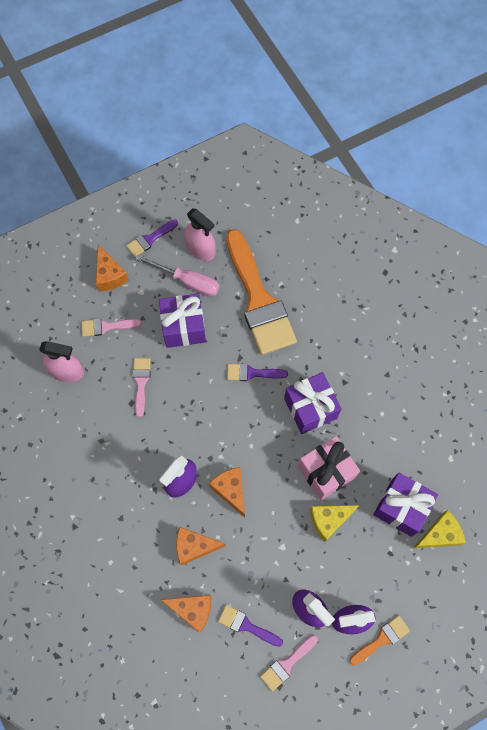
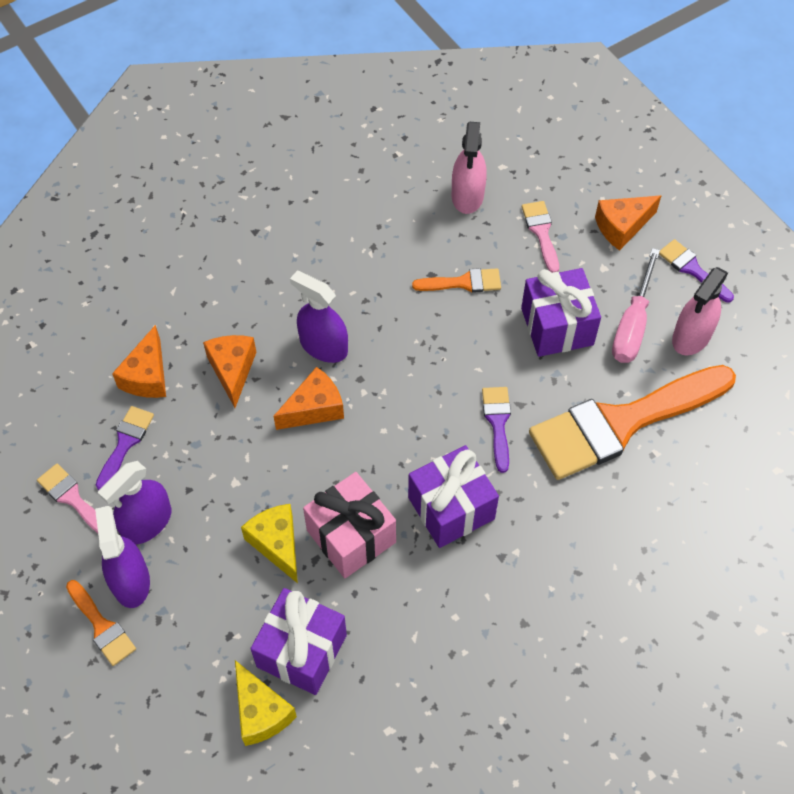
camera: 85 degrees right, 10 degrees down
pink brush [132,358,151,417] -> orange brush [412,268,501,293]

